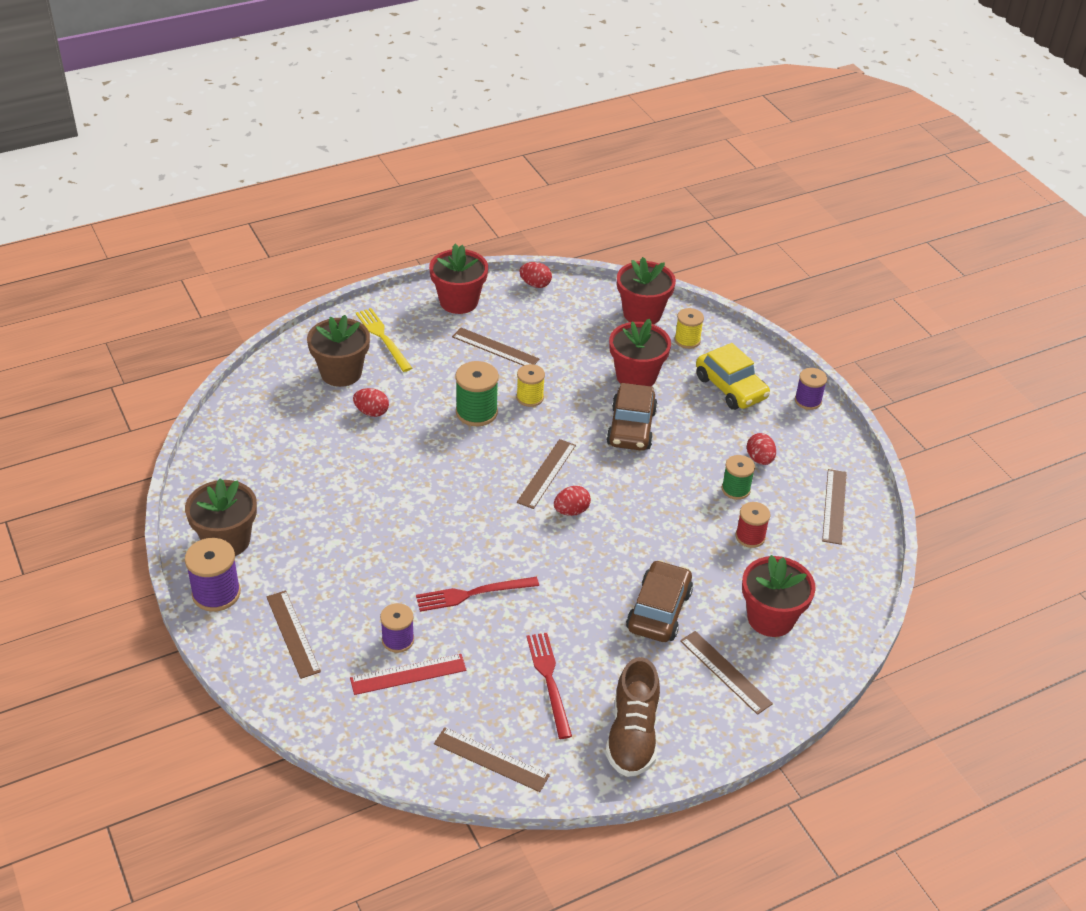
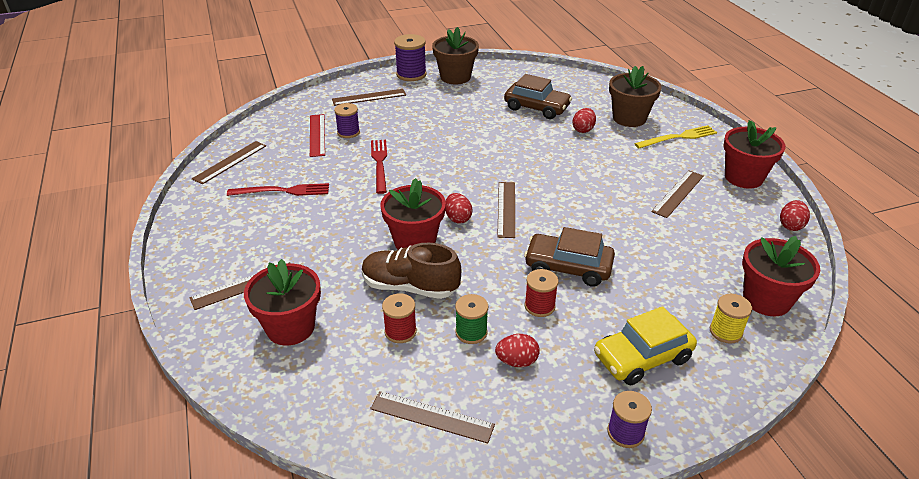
camera: 100 degrees right, 5 degrees down
green spool [455,361,499,426] -> none
yellow spool [516,364,545,407] -> none
brown ruler [517,439,576,509] -> brown ruler turned 60 degrees clockwise [497,182,515,238]
brown shoe [606,657,660,777] -> brown shoe moved to [362,243,461,299]
red flower pot [609,319,671,386] -> red flower pot moved to [381,178,446,250]
brown car [626,560,693,642] -> brown car moved to [504,74,572,119]
none -> red spool [524,269,559,317]

